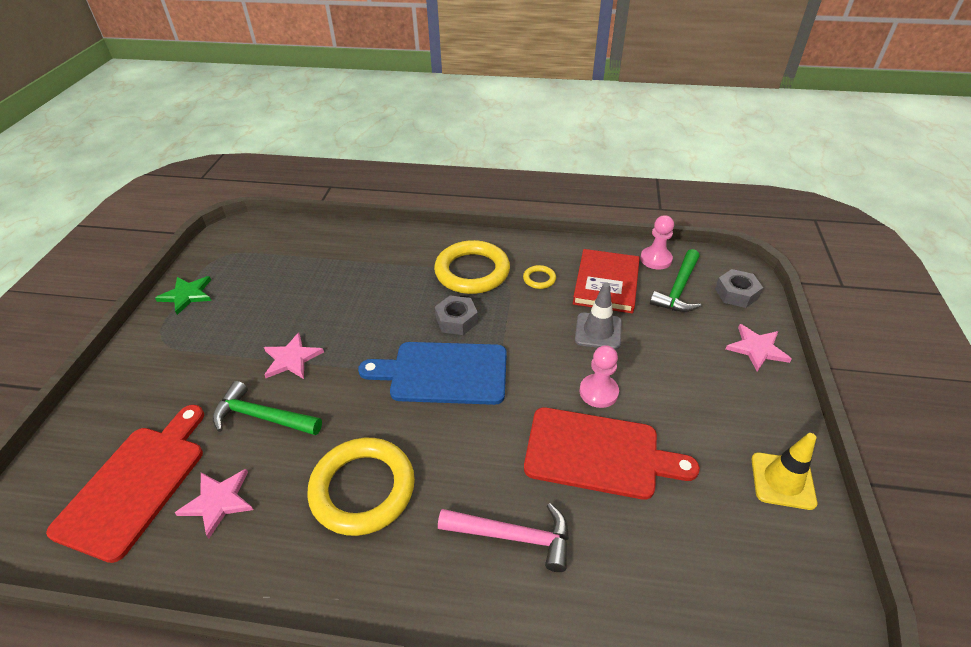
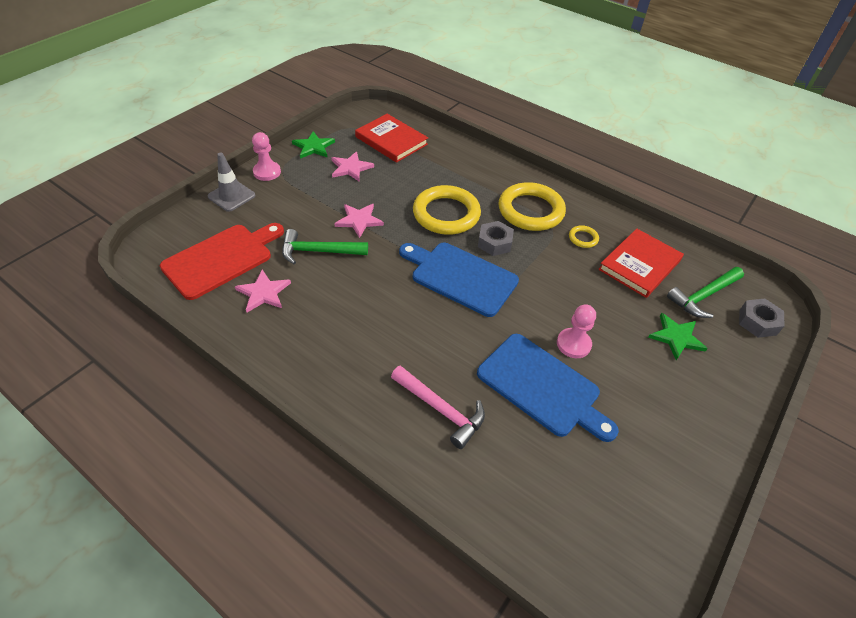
camera: 25 degrees right, 5 degrees up
green hammer [212,381,322,435] -> green hammer turned 45 degrees counterclockwise [282,229,368,264]
yellow ring [307,438,415,536] -> yellow ring moved to [413,185,481,235]
red cutting board [524,407,700,500] -> blue cutting board [477,334,619,442]
grey traffic cone [575,282,622,350] -> grey traffic cone moved to [207,152,255,212]
pink pawn [640,215,674,270] -> pink pawn moved to [252,132,281,181]
pink star [726,324,792,372] -> pink star moved to [331,152,374,181]
yellow traffic cone [751,433,817,510] -> none
none -> red book [355,114,428,163]
none -> green star [648,313,708,360]

